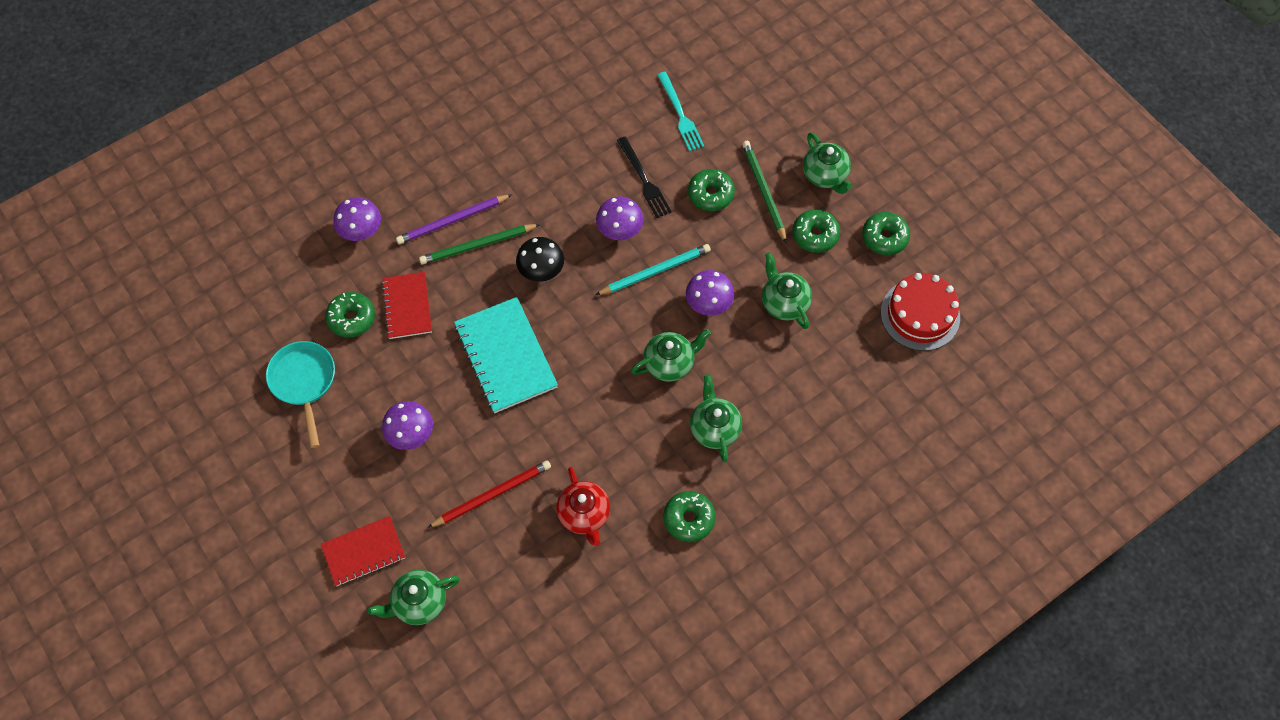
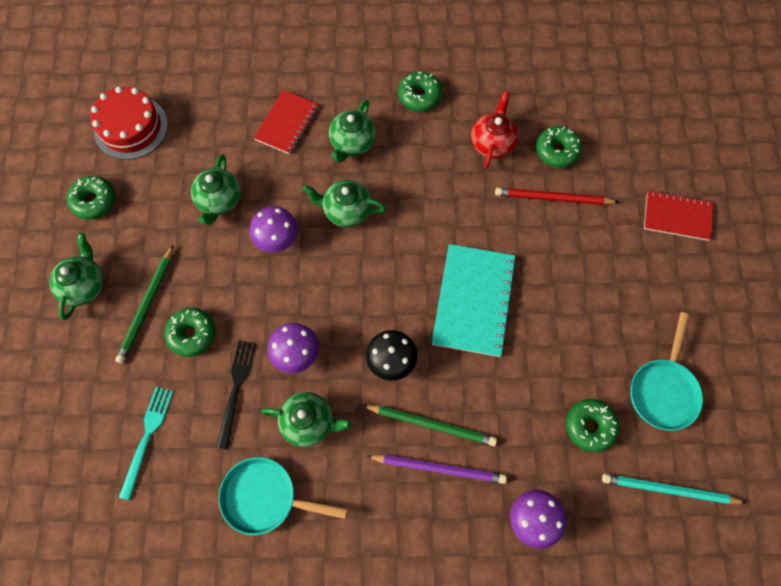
camera: 145 degrees left, 5 degrees up
green teapot [368,570,460,625] -> green teapot moved to [261,392,352,447]
red notebook [381,272,432,339] -> red notebook moved to [254,90,318,154]
purple mushroom [382,401,433,450] -> none
turquoise pencil [595,244,711,295] -> turquoise pencil moved to [602,474,747,504]
green donut [793,209,840,253] -> green donut moved to [536,126,582,168]
none -> turquoise pan [219,457,347,535]

